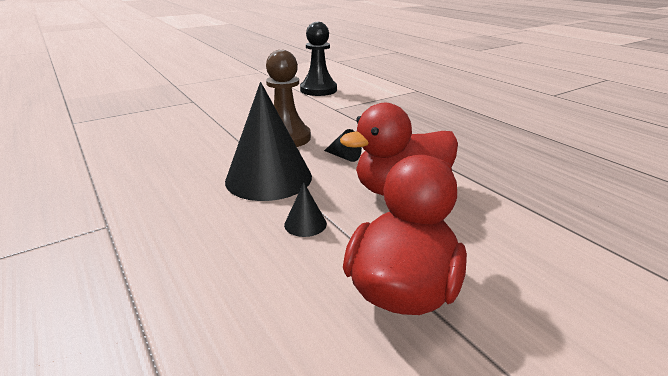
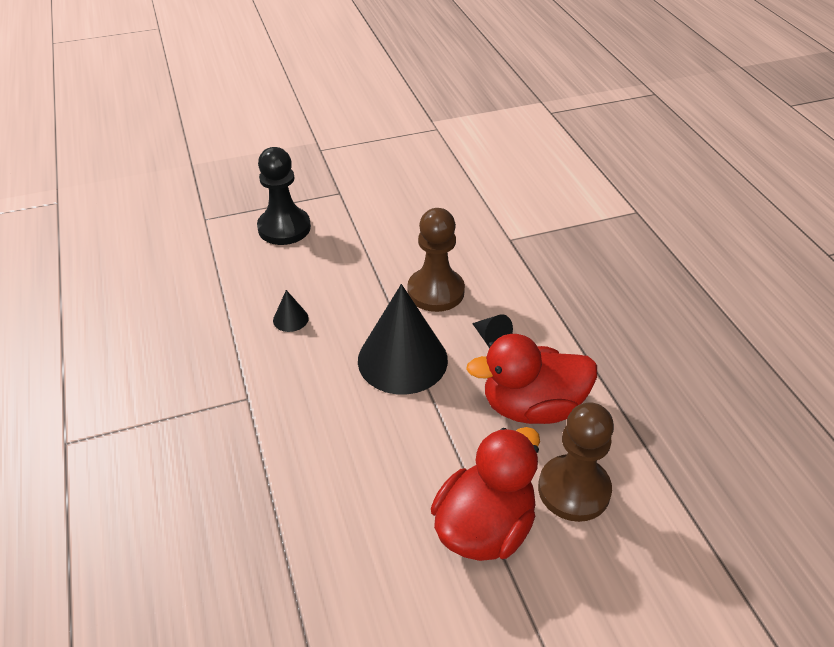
camera: 15 degrees right, 15 degrees up
black cone [284,183,327,237] -> black cone moved to [273,290,309,332]
black pawn [300,22,337,96] -> black pawn moved to [257,147,311,245]
none -> brown pawn [538,402,614,522]

